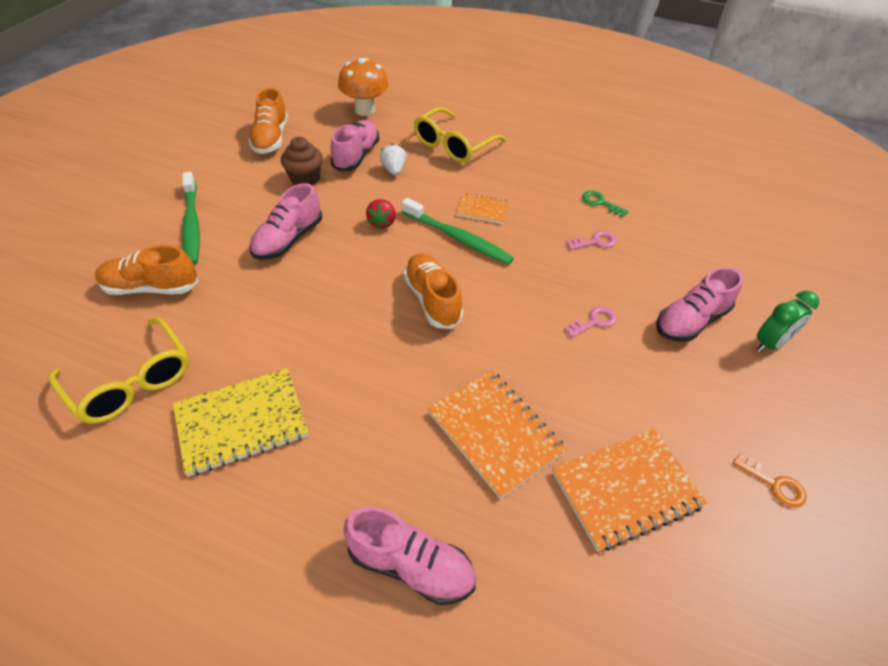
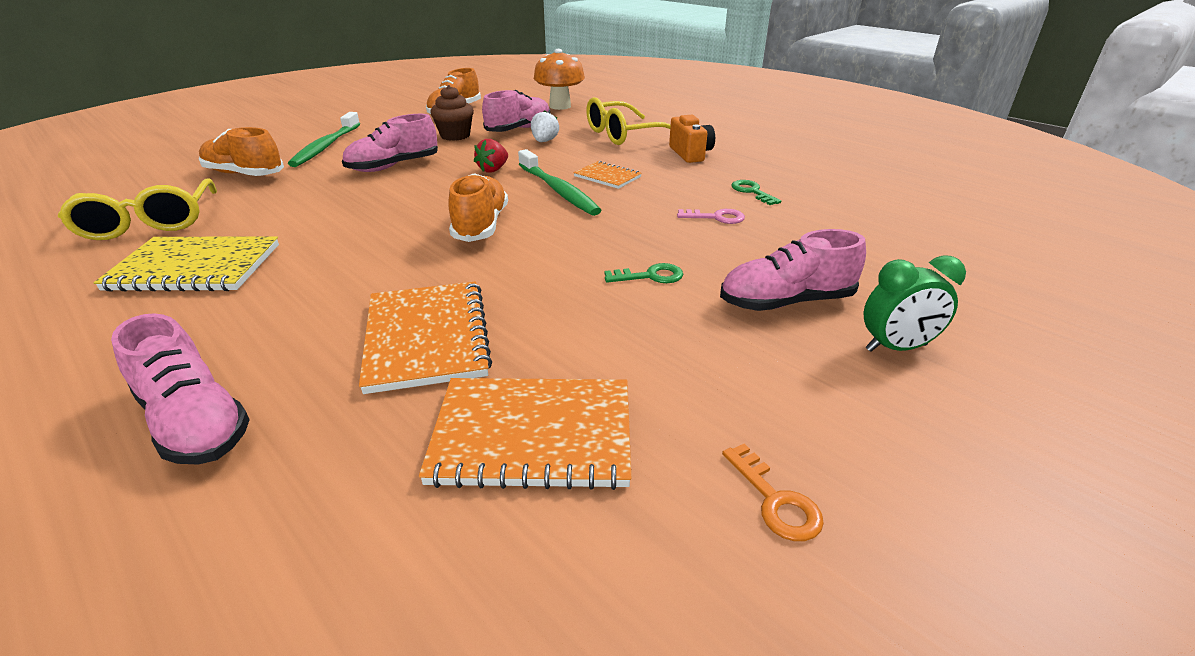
camera: 25 degrees right, 15 degrees down
pink key [564,306,617,338] -> green key [604,263,683,283]
none -> orange camera [669,115,715,163]

